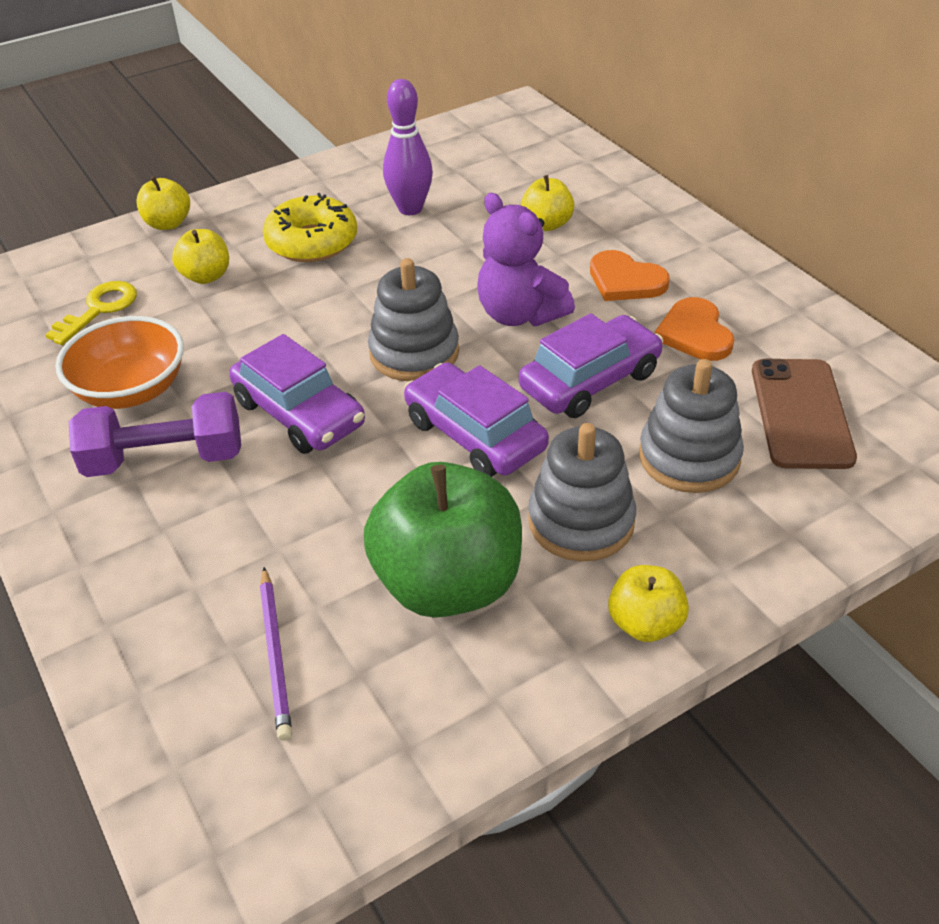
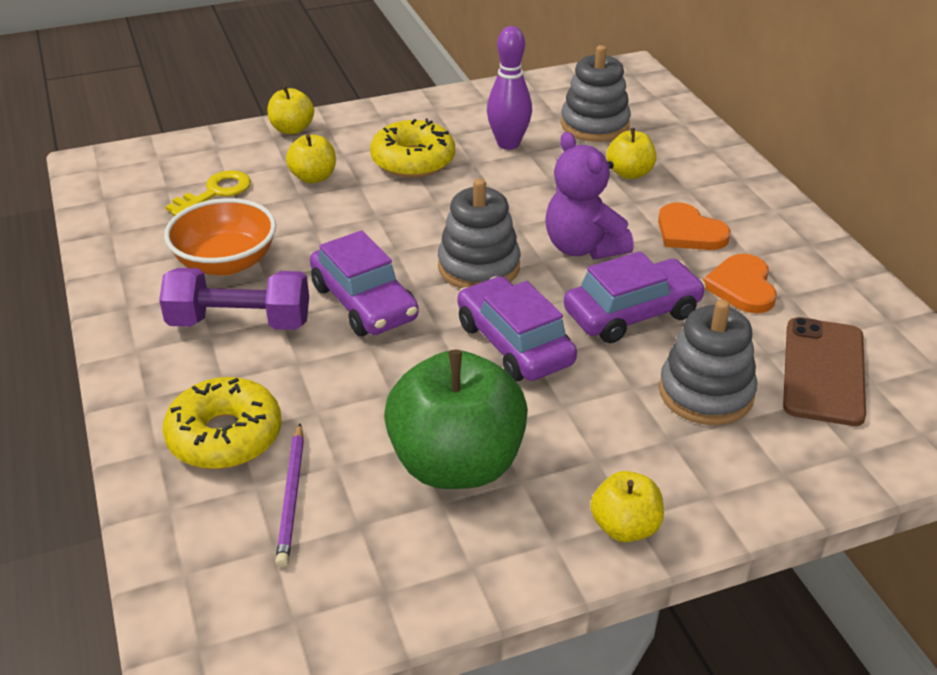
camera: 10 degrees right, 5 degrees down
grey stacking toy [528,423,636,561] -> grey stacking toy moved to [561,45,631,142]
none -> yellow donut [163,377,282,469]

